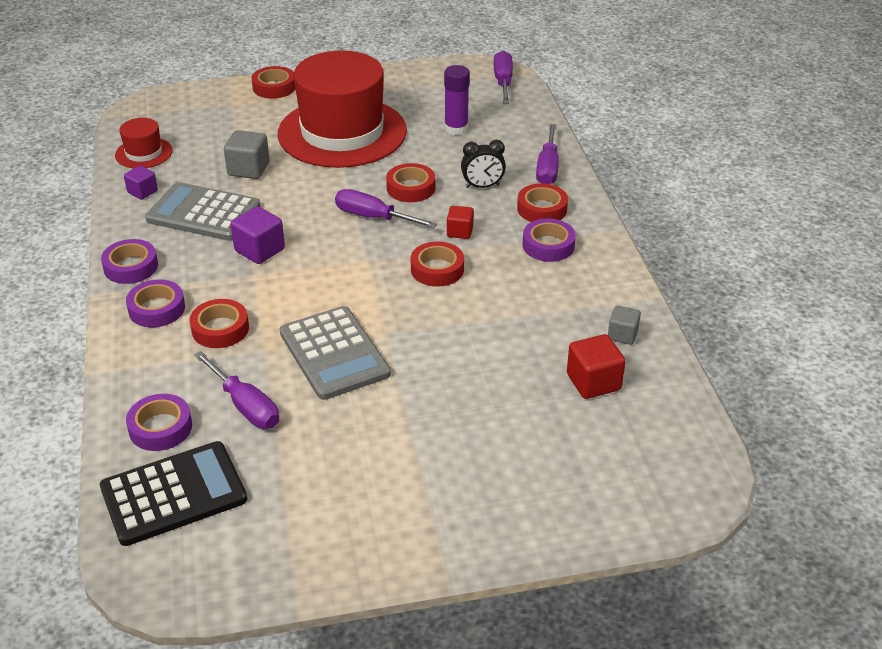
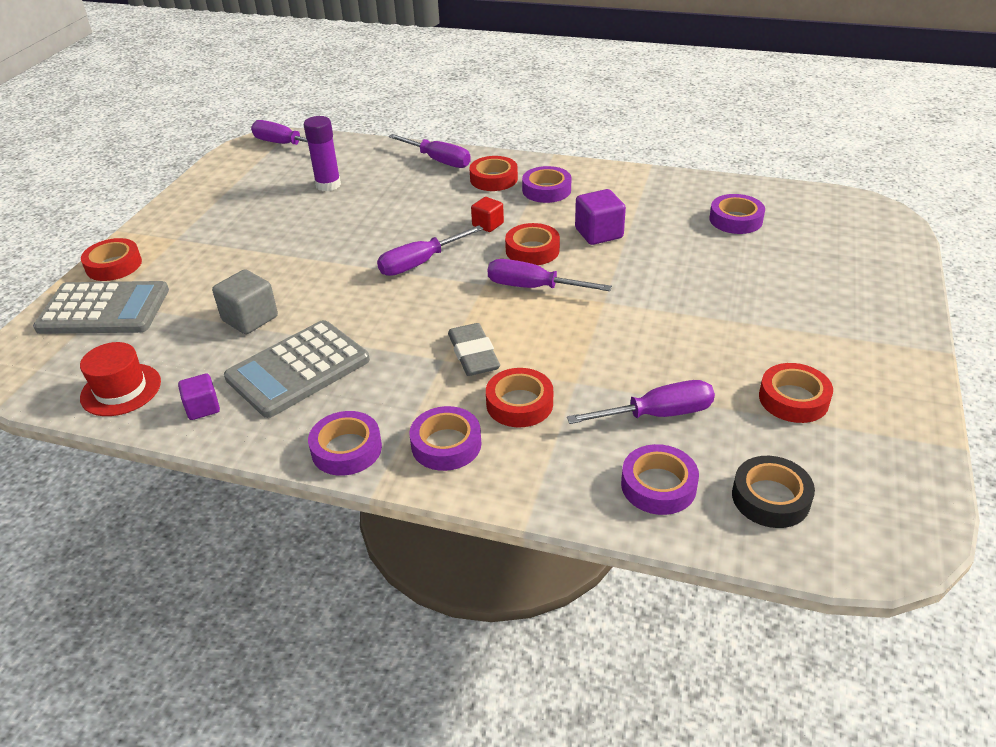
camera: 60 degrees left, 0 degrees up
black calculator [100,441,247,546] -> black tape [732,456,815,528]
purple cube [231,206,285,264] -> purple cube moved to [575,189,626,245]
red hat [278,51,407,168] -> none
grey calculator [280,306,391,400] -> grey calculator moved to [33,281,169,334]
red tape [386,163,435,202] -> red tape moved to [759,363,833,423]
black clock [461,140,506,188] -> none
red cube [567,334,626,399] -> purple tape [709,194,765,234]
grey cube [608,306,641,345] -> none
none -> grey eraser [448,323,500,376]
none -> purple screwdriver [488,259,612,291]

